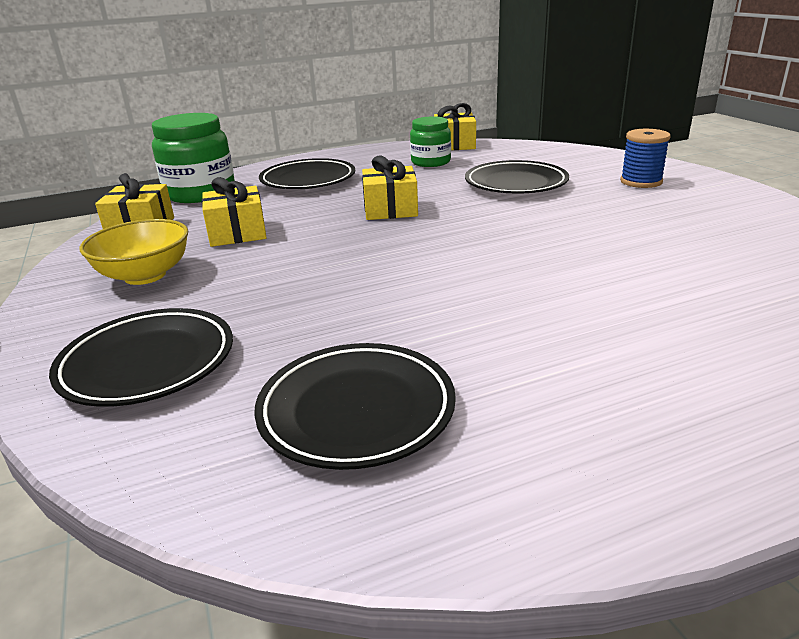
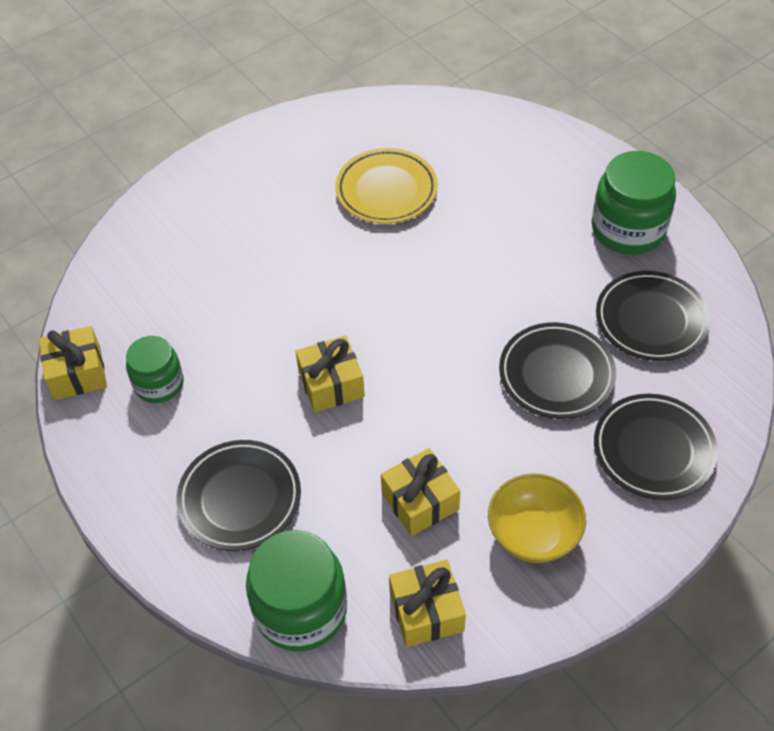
camera: 105 degrees left, 25 degrees up
black plate [465,160,569,194] -> black plate moved to [499,322,616,419]
blue spool [620,129,671,188] -> none
none -> yellow plate [335,148,438,224]
none -> green jar [591,151,676,254]

